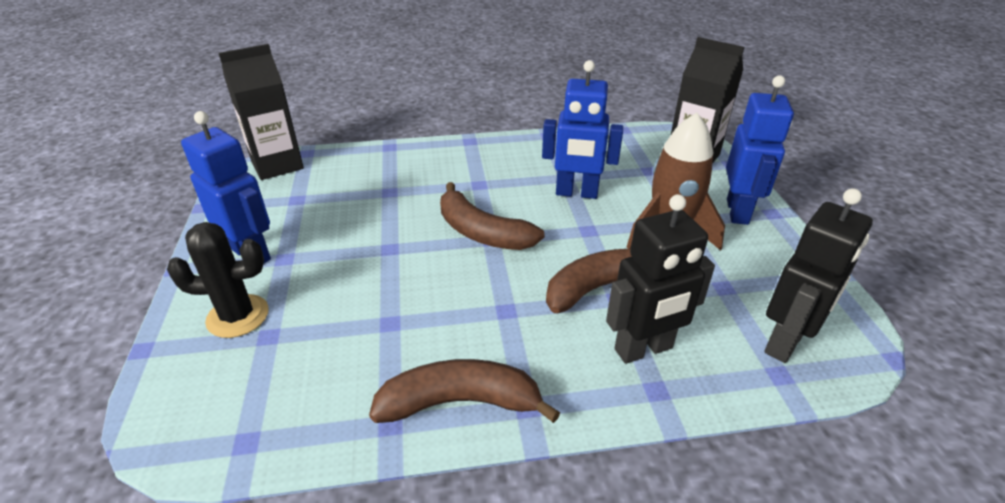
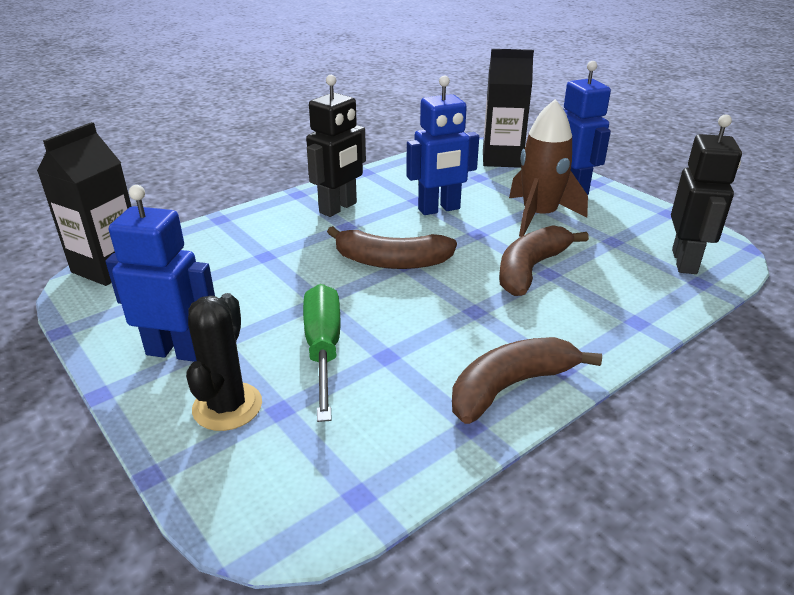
camera: 30 degrees left, 5 degrees down
black cactus [167,222,269,338] -> black cactus turned 45 degrees counterclockwise [186,293,262,431]
black robot [606,194,715,364] -> black robot moved to [306,75,366,217]
none -> green screwdriver [303,284,340,422]

